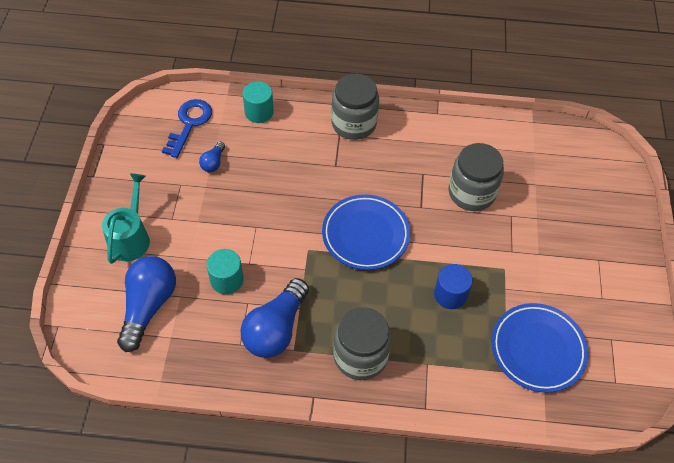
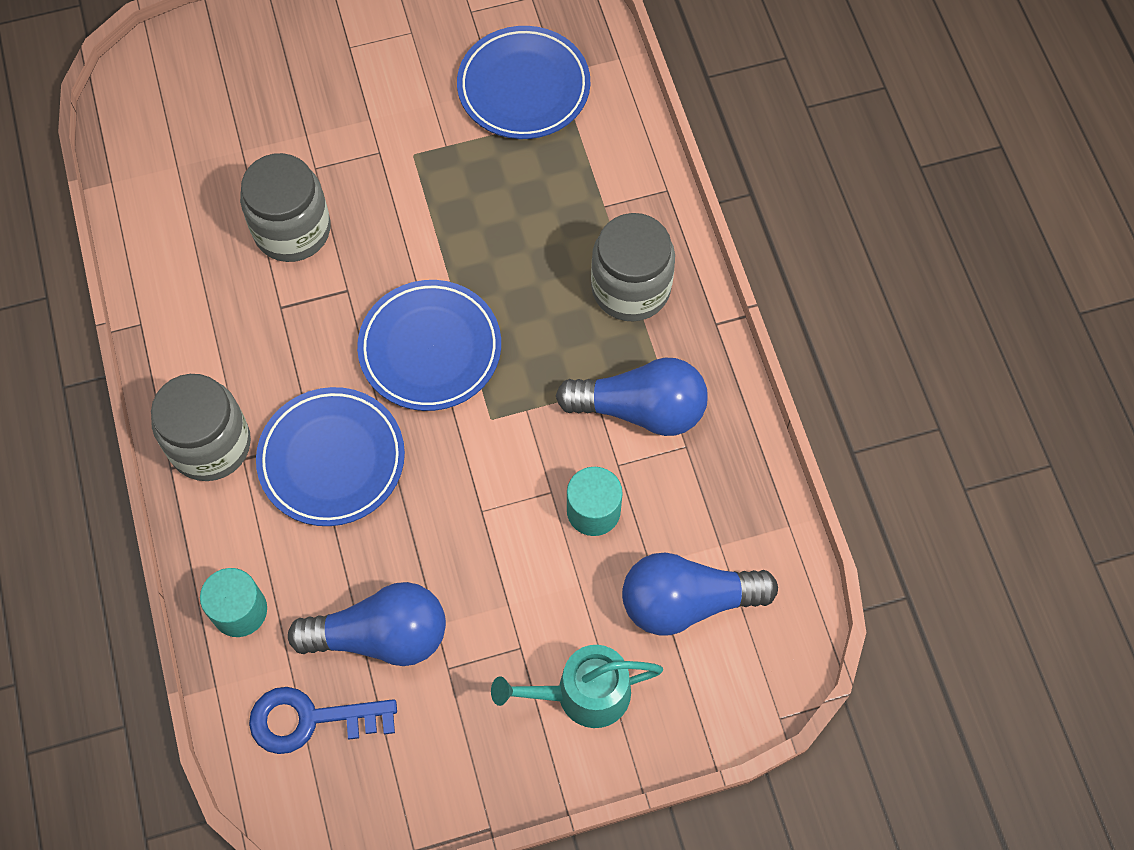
camera: 110 degrees left, 10 degrees up
blue light bulb [199,142,225,172] -> blue light bulb [288,582,446,666], size x2.12
blue cylinder [434,264,473,309] -> none
none -> blue plate [256,387,405,526]

